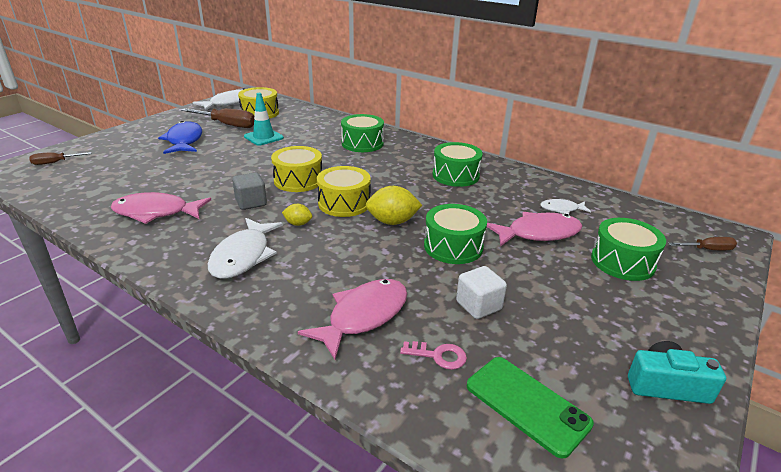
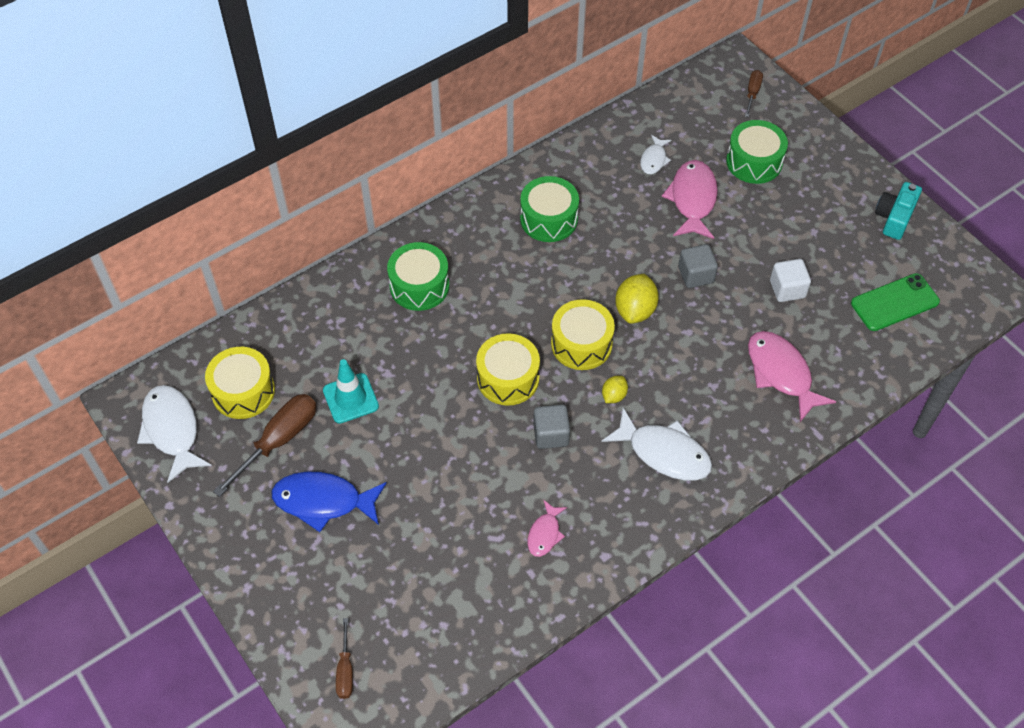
camera: 70 degrees left, 25 degrees up
pink fish [111,192,211,224] -> pink fish [527,500,567,557], size x0.54
pink key [400,341,467,370] -> none
green drum [424,204,487,264] -> grey cube [678,244,718,288]

